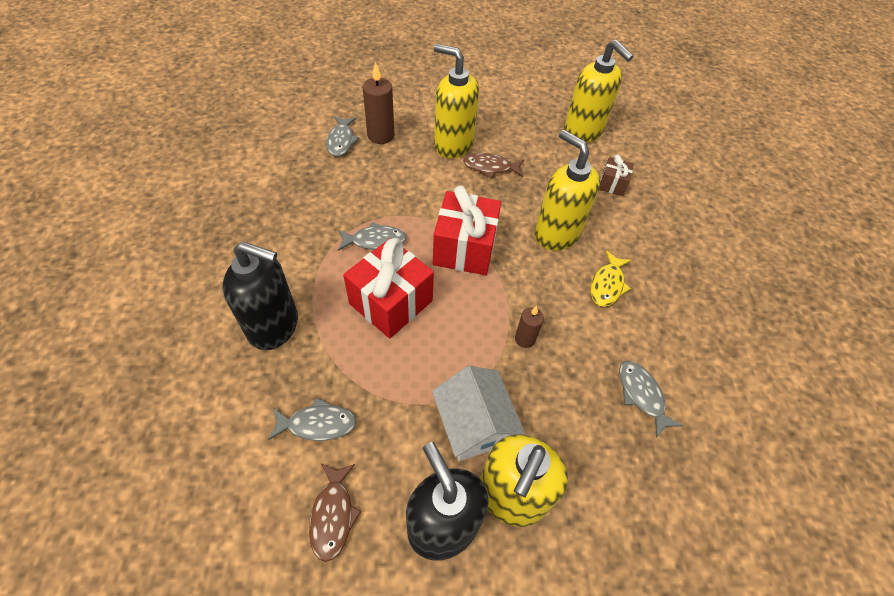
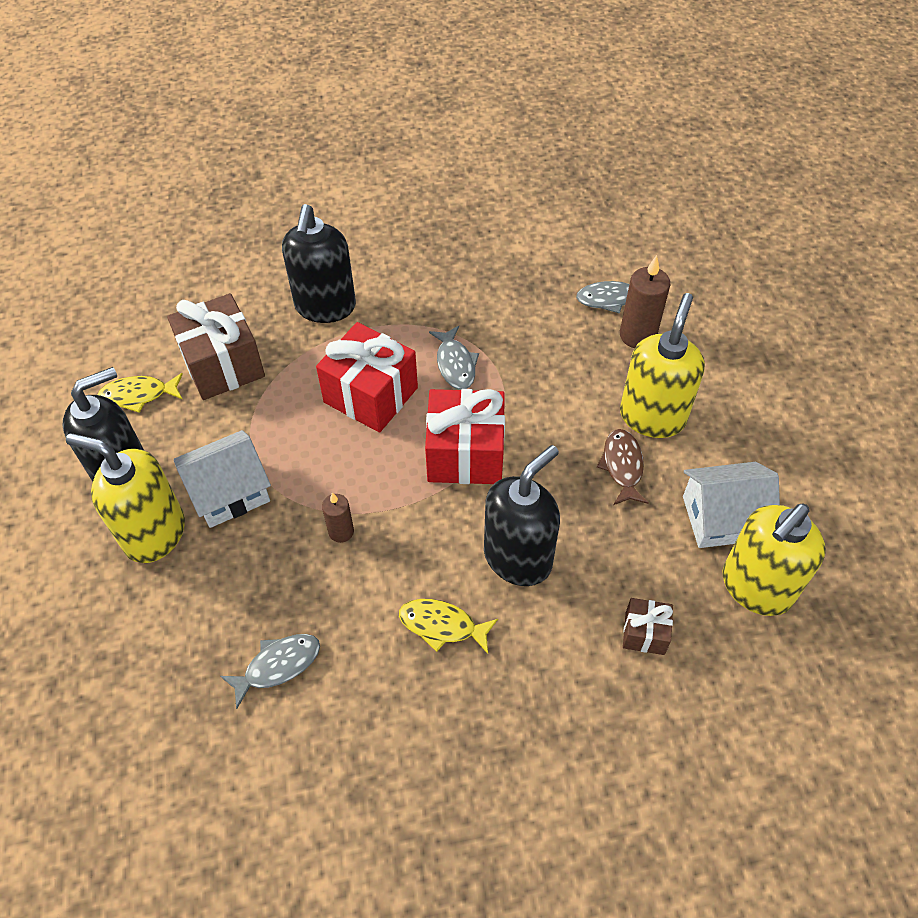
camera: 85 degrees right, 0 degrees up
grey fish [268,397,357,441] -> brown gift [167,293,265,400]
brown fish [309,463,362,562] -> yellow fish [98,373,183,413]
yellow soap dispenser [534,130,600,251] -> black soap dispenser [484,445,560,586]
none -> white house [683,462,780,548]

